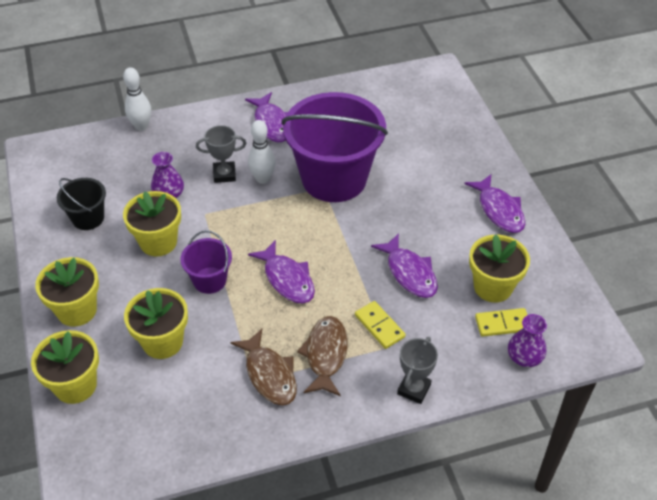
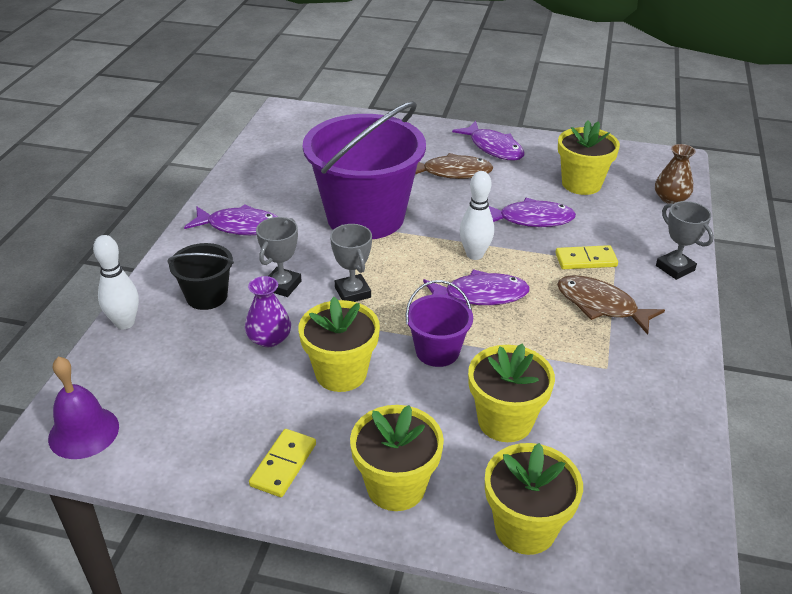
camera: 60 degrees left, 10 degrees down
black bucket [57,178,106,230] -> black bucket moved to [167,243,234,310]
brown fish [230,328,297,405] -> brown fish moved to [415,153,493,179]
white bowling pin [248,120,275,184] -> white bowling pin moved to [460,171,494,260]
purple fish [464,174,525,233] -> purple fish turned 45 degrees clockwise [452,121,525,161]
yellow domino [475,308,527,337] -> yellow domino moved to [249,429,316,497]
purple vase [508,314,547,367] -> brown vase [655,144,696,204]
none -> purple bell [48,356,119,459]
none -> grey trophy [330,224,372,302]

